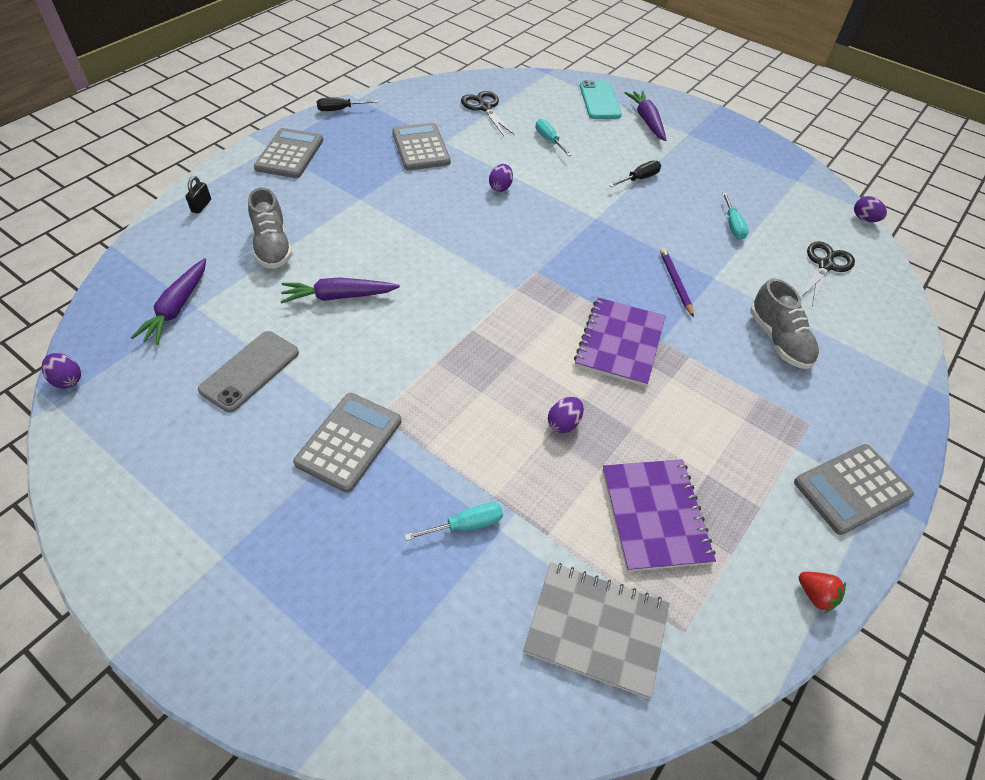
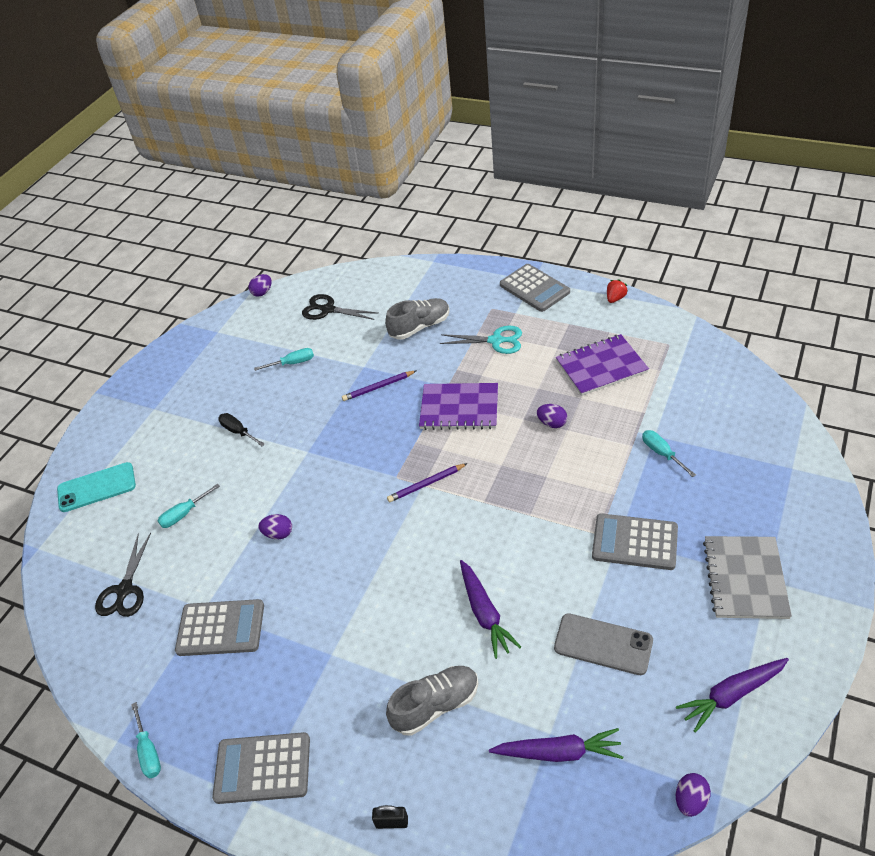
camera: 95 degrees left, 5 degrees down
black screwdriver [317,98,378,111] -> turquoise screwdriver [131,702,161,779]
grey calculator [392,123,451,171] -> grey calculator turned 150 degrees counterclockwise [175,599,264,656]
black scissors [461,91,515,136] -> black scissors turned 45 degrees counterclockwise [95,532,151,617]
grey notebook [523,562,670,699] -> grey notebook moved to [703,536,792,619]
purple carrot [625,90,666,141] -> purple carrot moved to [676,658,789,733]
none -> purple pencil [387,463,468,502]
none -> turquoise scissors [440,326,522,354]

